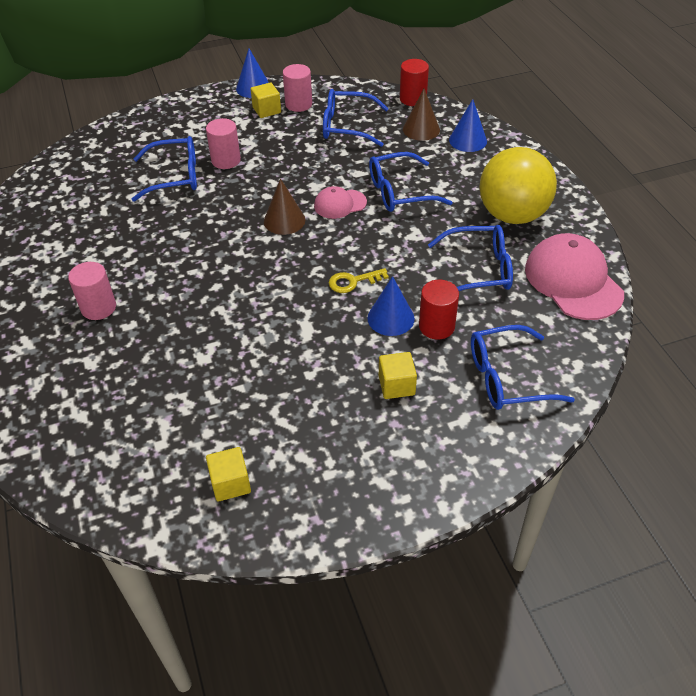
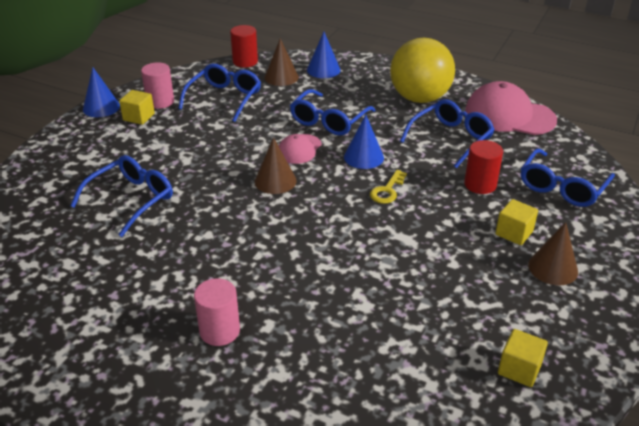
camera: 45 degrees left, 10 degrees down
pink cylinder [206,118,241,169] -> none
blue glasses [323,89,389,147] -> blue glasses turned 150 degrees clockwise [178,64,261,122]
blue cone [367,276,415,336] -> blue cone moved to [344,115,384,169]
none -> brown cone [528,222,578,285]

